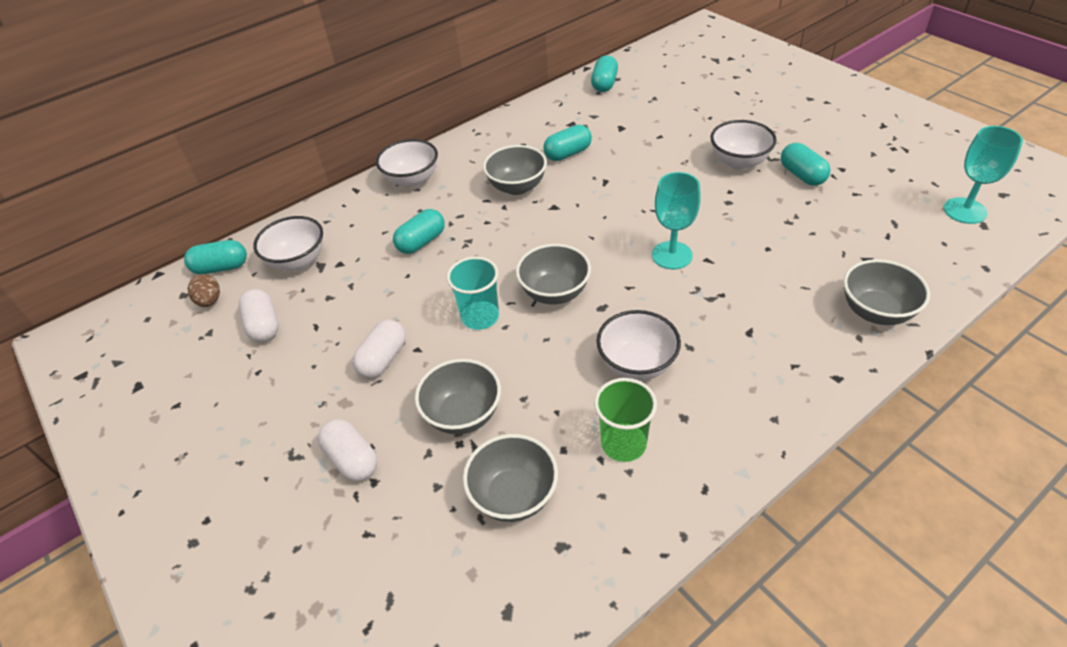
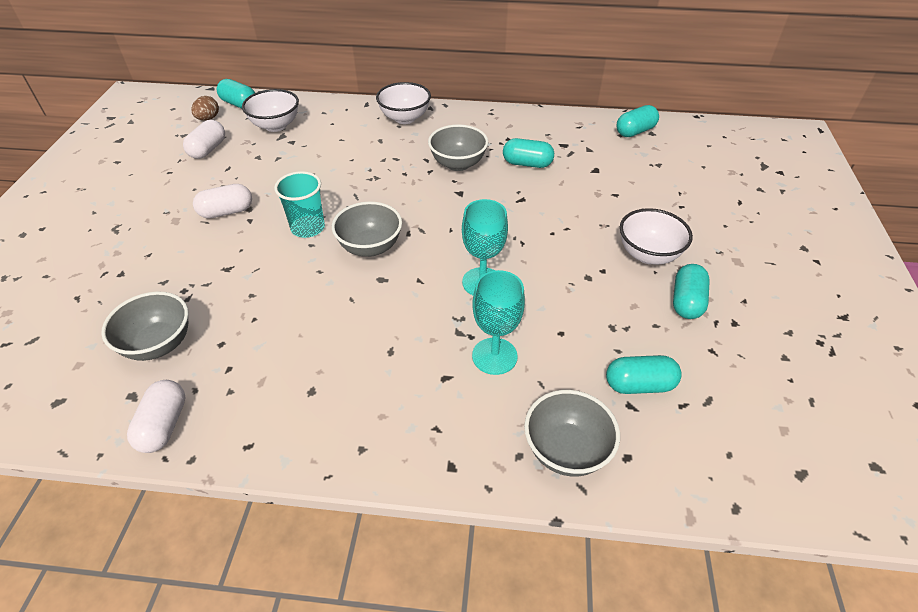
camera: 40 degrees right, 0 degrees up
white capsule [318,419,378,482] -> white capsule moved to [127,380,185,453]
turquoise capsule [393,209,445,254] -> turquoise capsule moved to [606,355,682,394]
grey bowl [415,359,501,435] -> none
green cup [594,378,657,462] -> none
white bowl [596,310,681,381] -> none
turquoise goblet [944,126,1023,224] -> turquoise goblet moved to [472,270,525,375]

